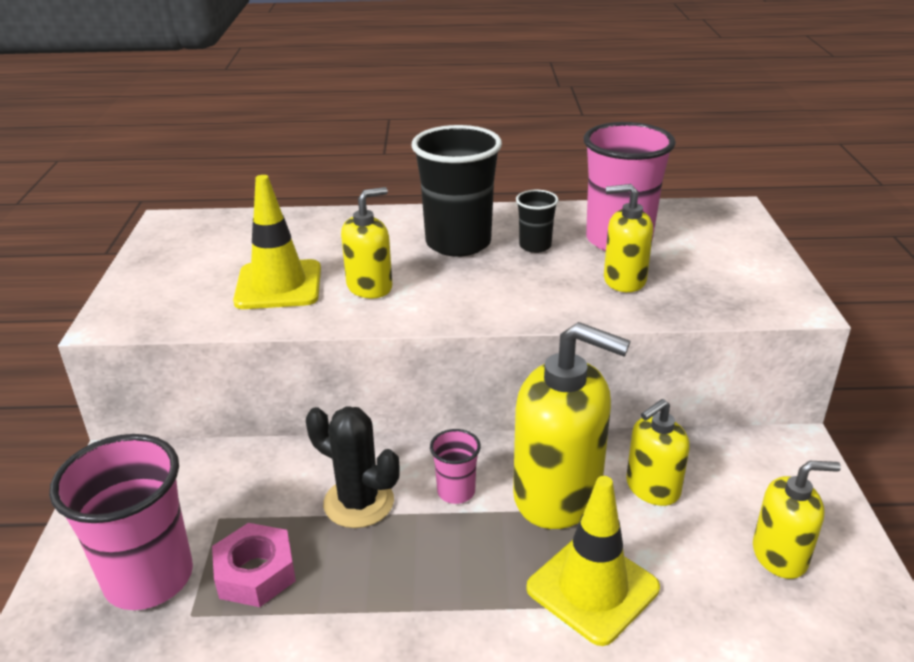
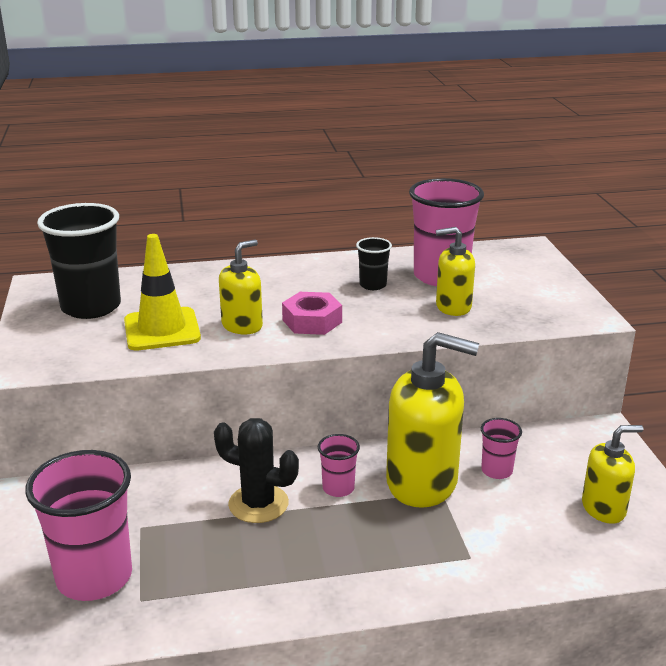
camera: 10 degrees left, 5 degrees down
pink nut [212,523,296,607] -> pink nut moved to [282,292,342,335]
black cup [411,125,502,257] -> black cup moved to [37,203,121,319]
yellow traffic cone [526,476,660,646] -> none
yellow soap dispenser [626,399,690,506] -> pink cup [481,418,522,479]

